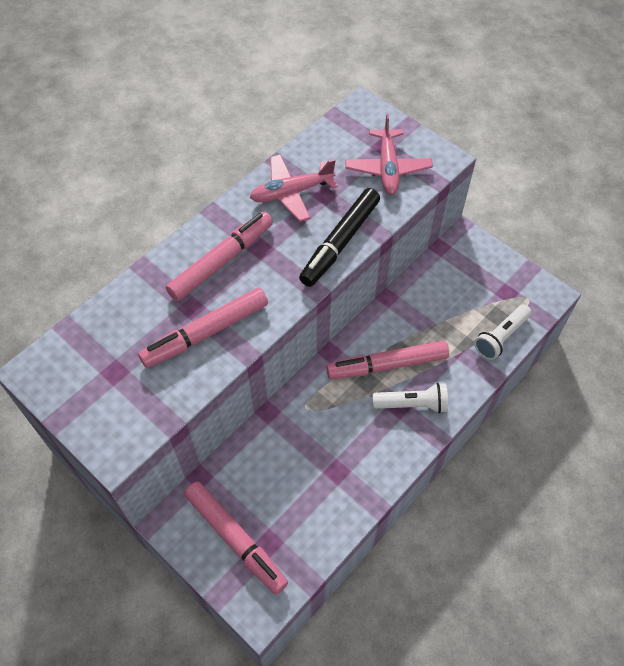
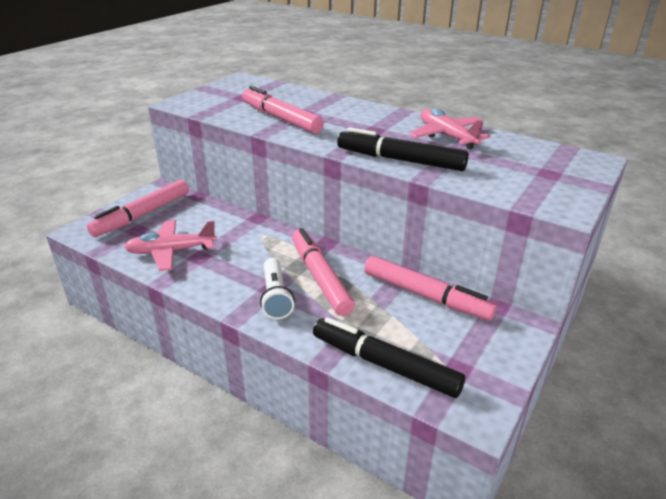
camera: 80 degrees right, 25 degrees down
pink marker [166,212,273,301] -> pink marker moved to [364,256,497,321]
pink plane [345,114,433,195] -> pink plane moved to [124,220,217,271]
white flashlight [474,304,532,360] -> black marker [313,317,465,398]

